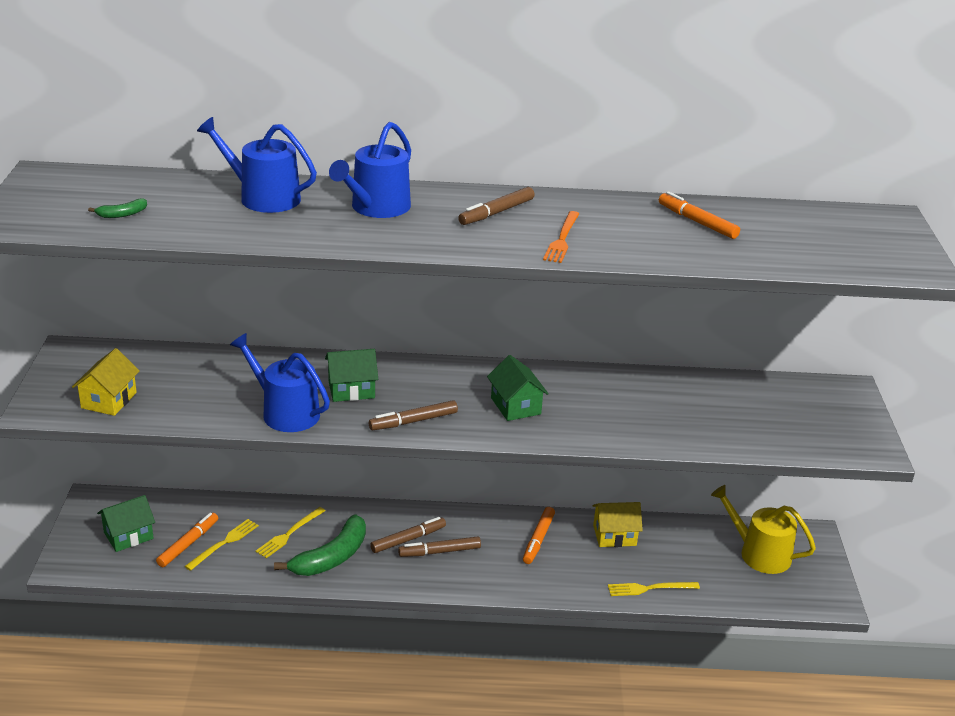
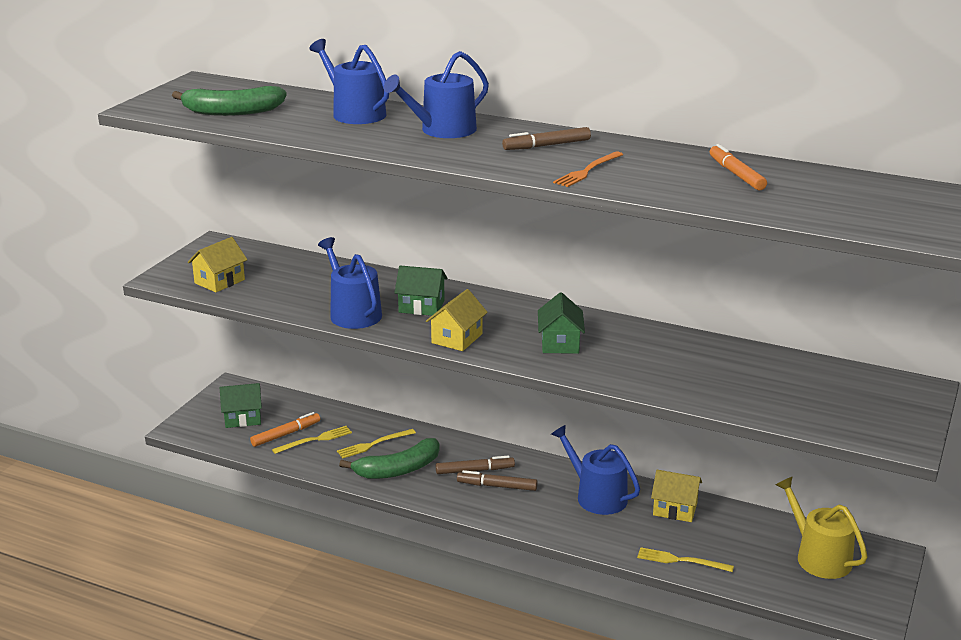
camera: 25 degrees right, 5 degrees down
green banana [88,198,147,218] -> green banana [172,86,287,116], size x2.29
brown marker [369,400,458,430] -> yellow house [426,289,488,351]
orange marker [523,507,555,564] -> blue watering can [551,425,640,515]

